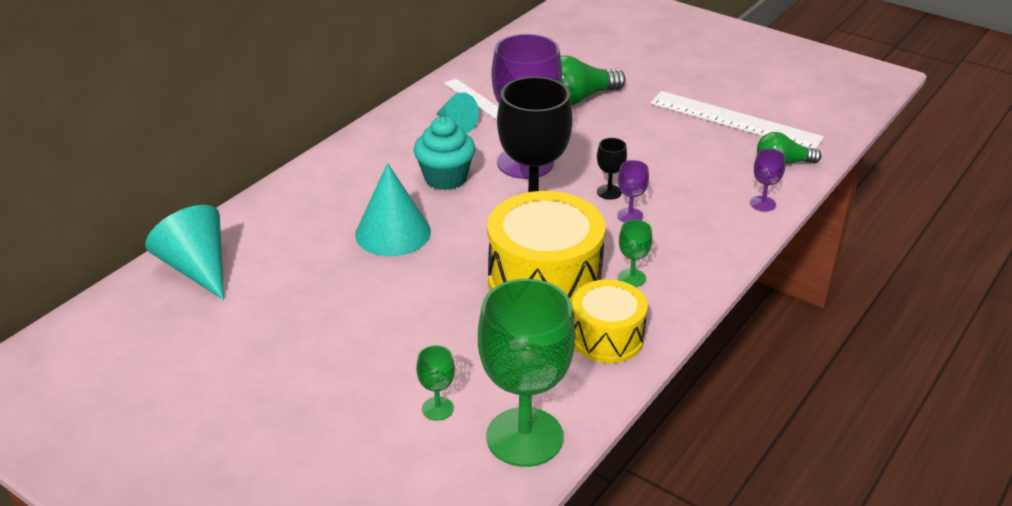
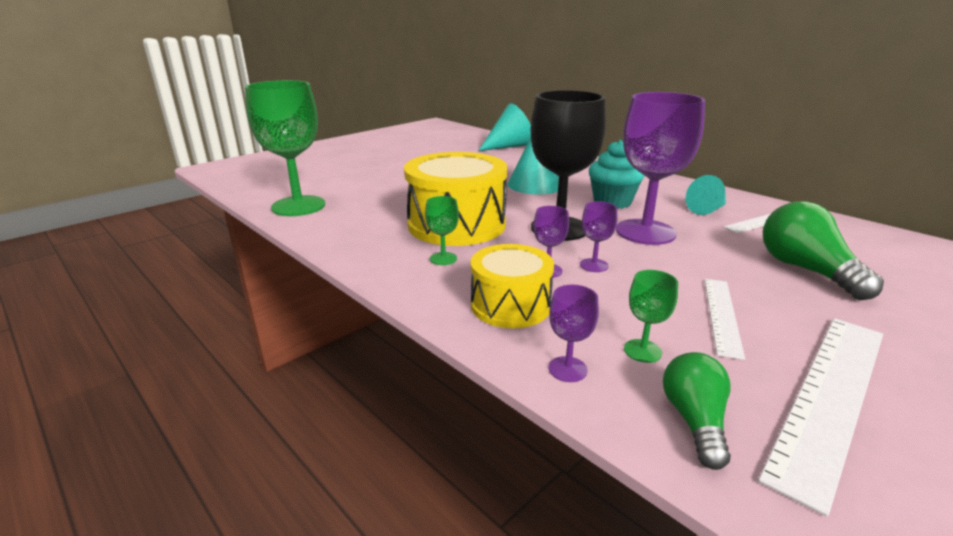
camera: 100 degrees right, 10 degrees down
green goblet [416,345,455,421] -> green goblet moved to [624,270,678,363]
yellow drum [572,279,648,363] -> yellow drum moved to [471,244,554,328]
black goblet [597,138,627,200] -> purple goblet [580,201,617,272]
none -> white ruler [705,279,745,360]

